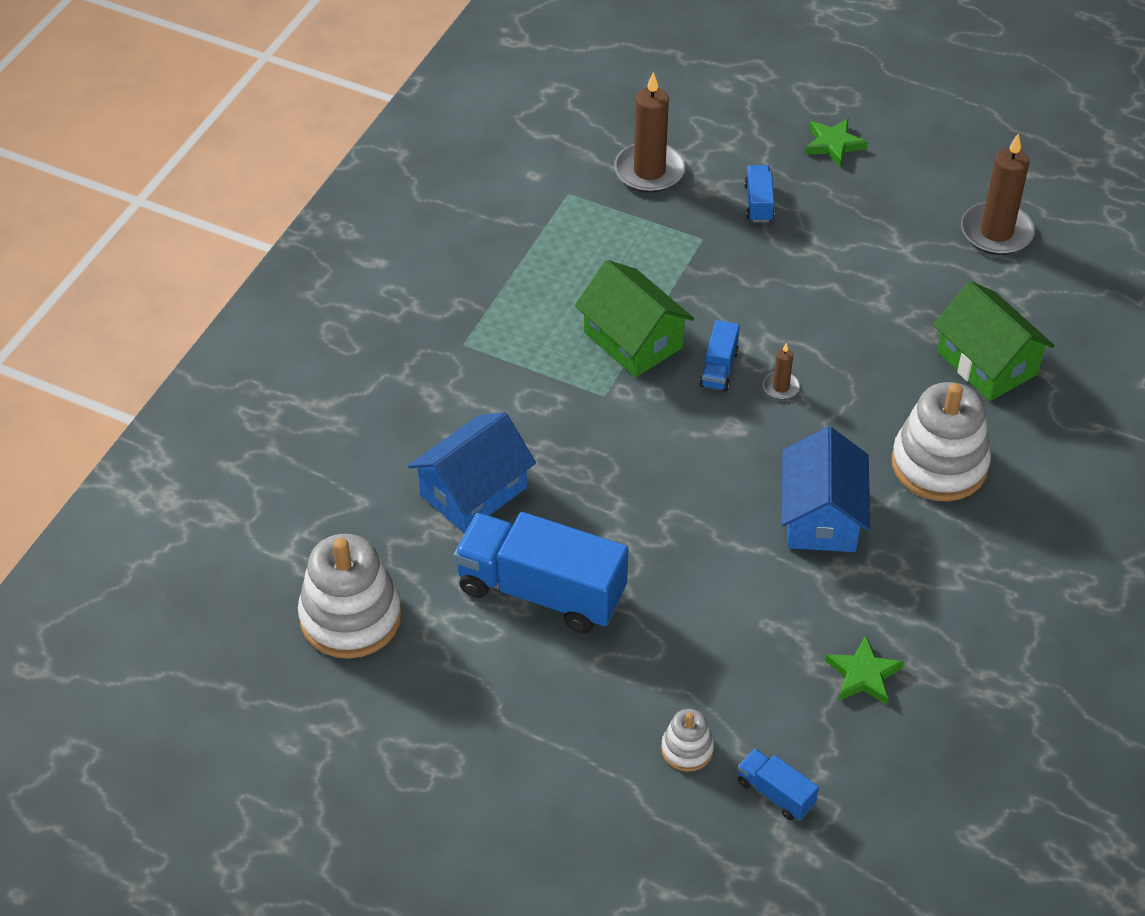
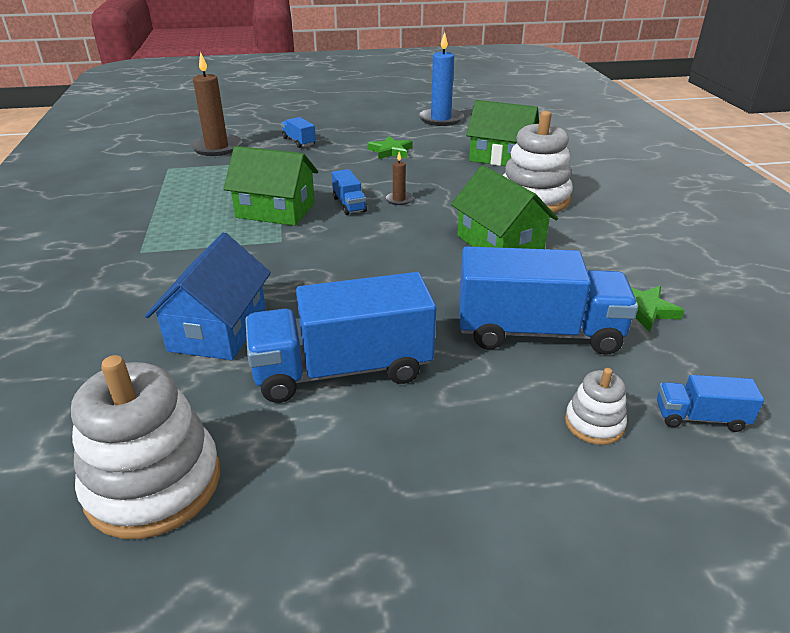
camera: 35 degrees left, 15 degrees down
blue house [781,427,870,552] -> green house [451,165,558,249]
green star [805,118,868,167] -> green star moved to [367,136,413,160]
brown candle [961,134,1035,255] -> blue candle [418,32,464,126]
none -> blue truck [459,246,638,355]

